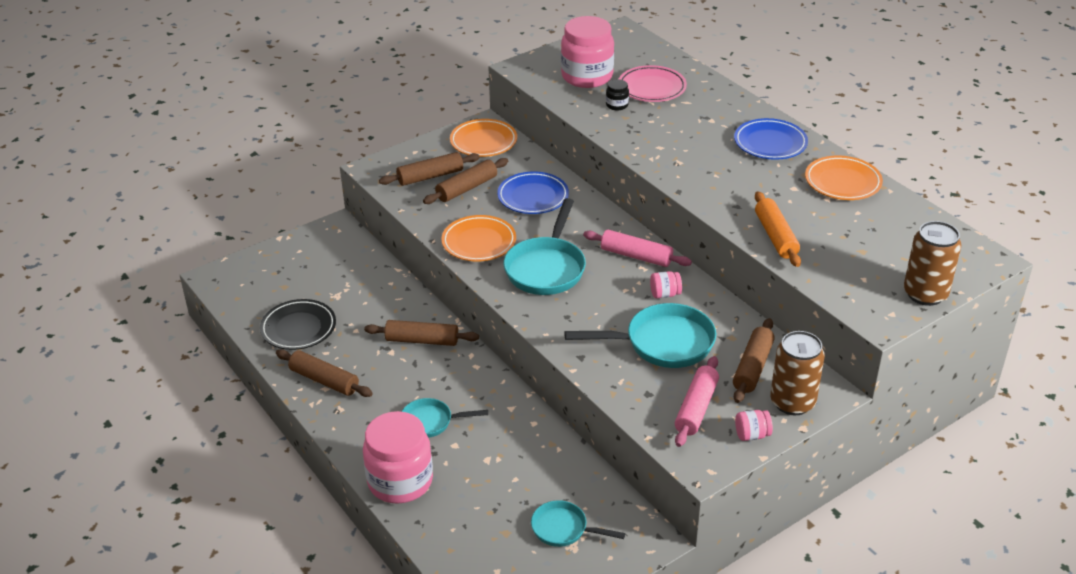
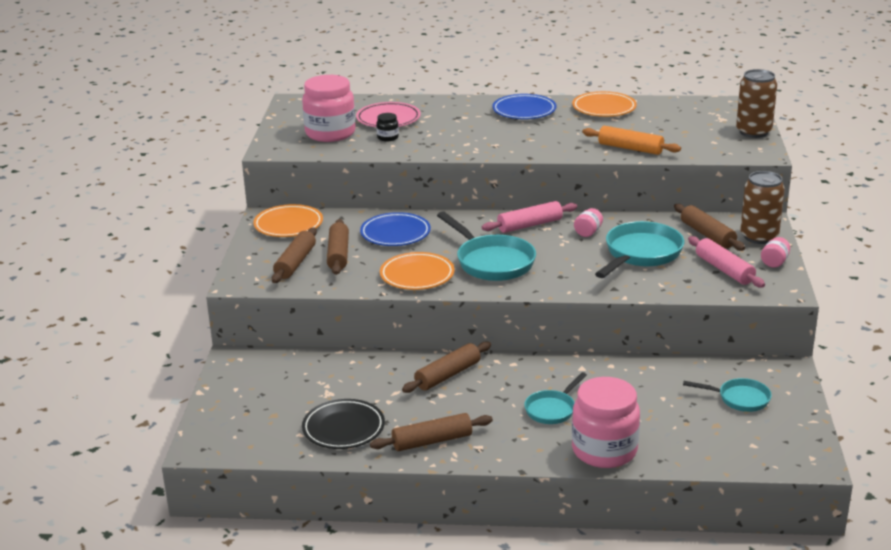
camera: 50 degrees left, 10 degrees down
turquoise pan [531,500,625,547] -> turquoise pan turned 135 degrees counterclockwise [683,378,772,412]

